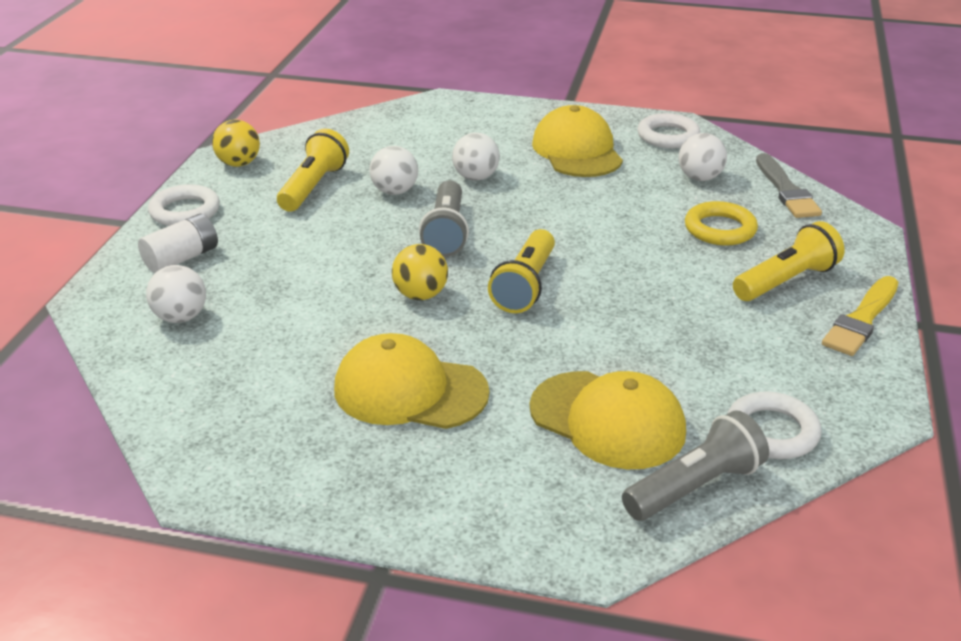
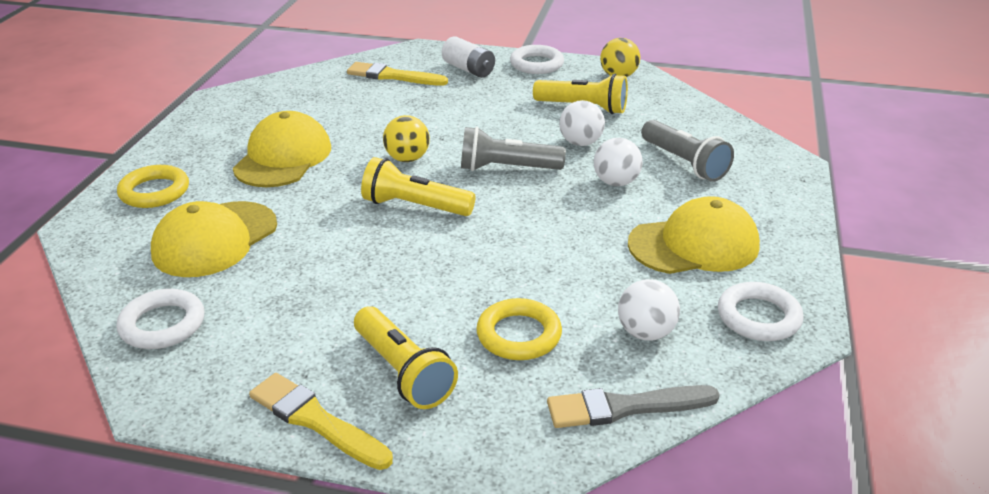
camera: 90 degrees right, 0 degrees up
white ball [146,265,206,323] -> yellow brush [347,62,448,86]
grey flashlight [622,410,769,521] -> grey flashlight moved to [641,120,734,182]
none -> yellow ring [117,165,189,208]

